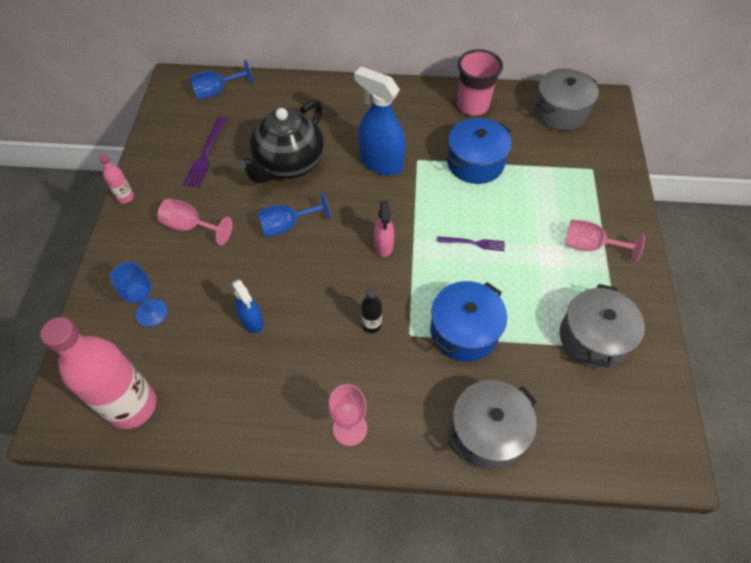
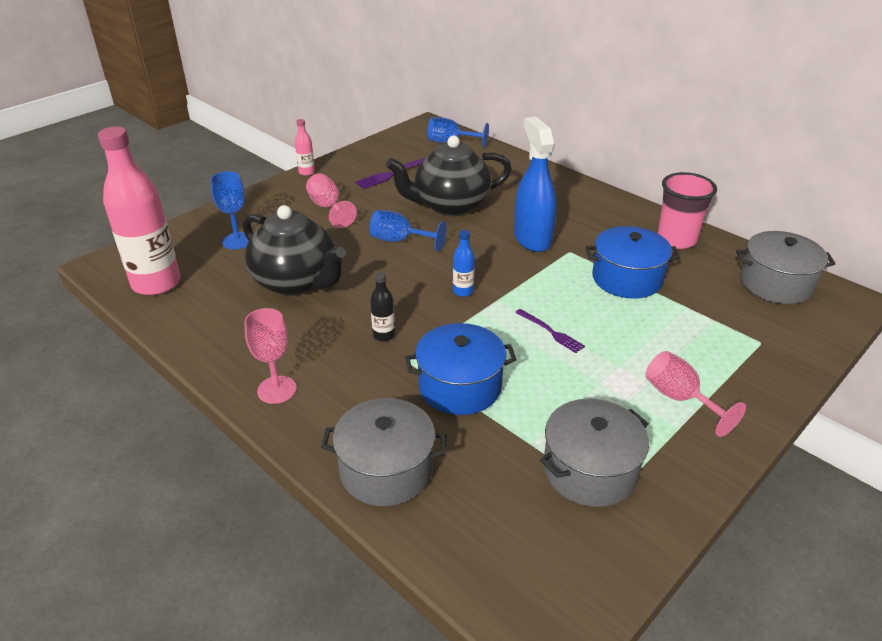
camera: 40 degrees right, 20 degrees down
blue spray bottle [232,279,264,333] -> black teapot [243,205,346,296]
pink spray bottle [374,201,394,257] -> blue bottle [453,230,475,297]

